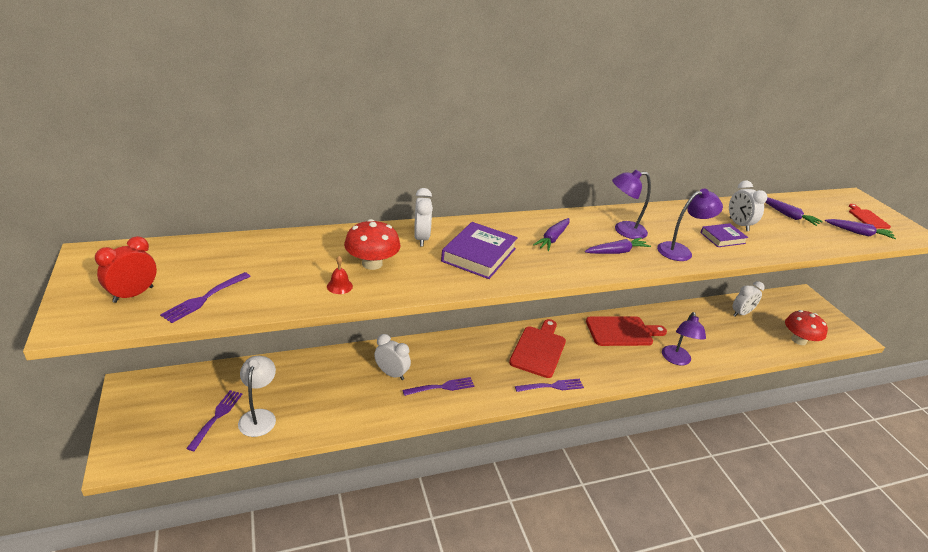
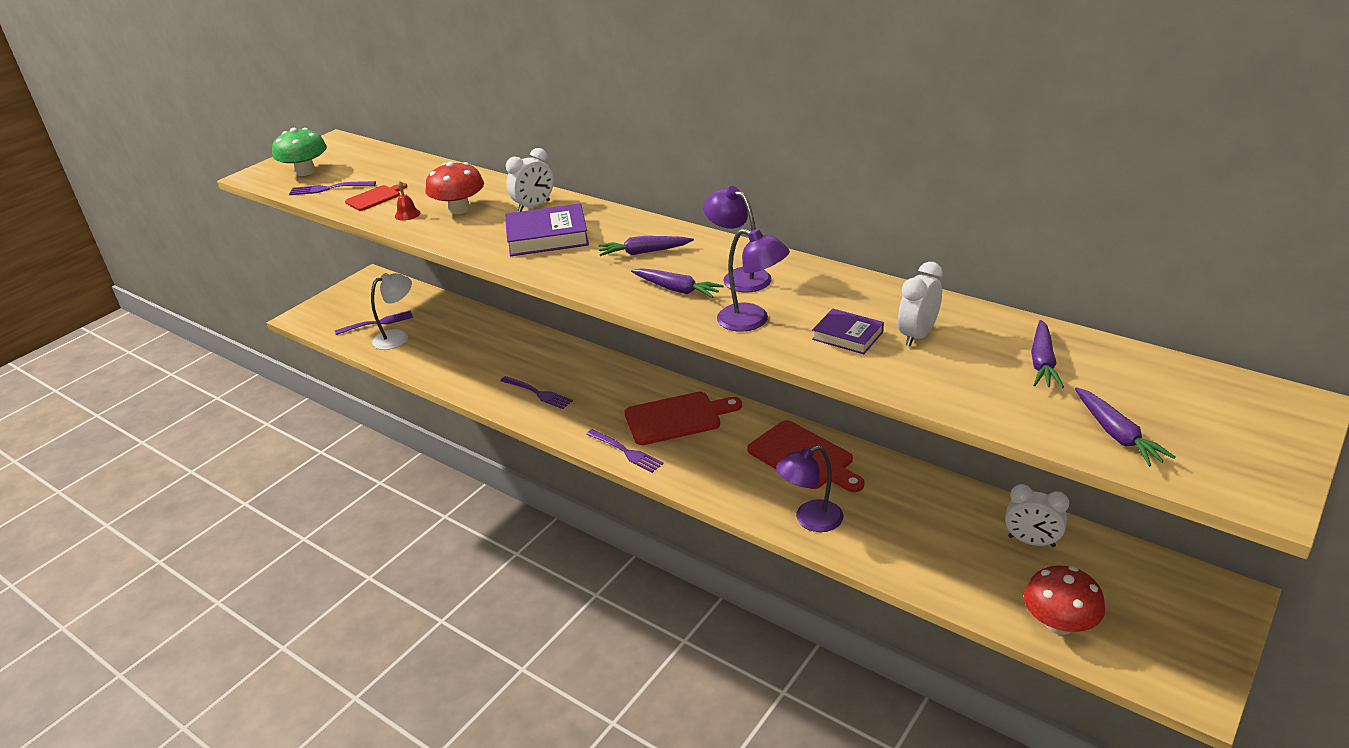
camera: 60 degrees right, 0 degrees up
red clock [95,236,157,303] -> green mushroom [272,128,327,176]
white clock [374,334,411,380] -> none
red cutting board [849,204,891,229] -> red cutting board moved to [345,183,407,211]

